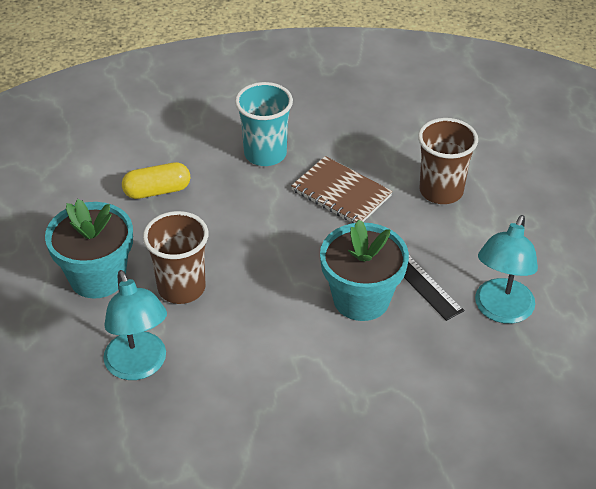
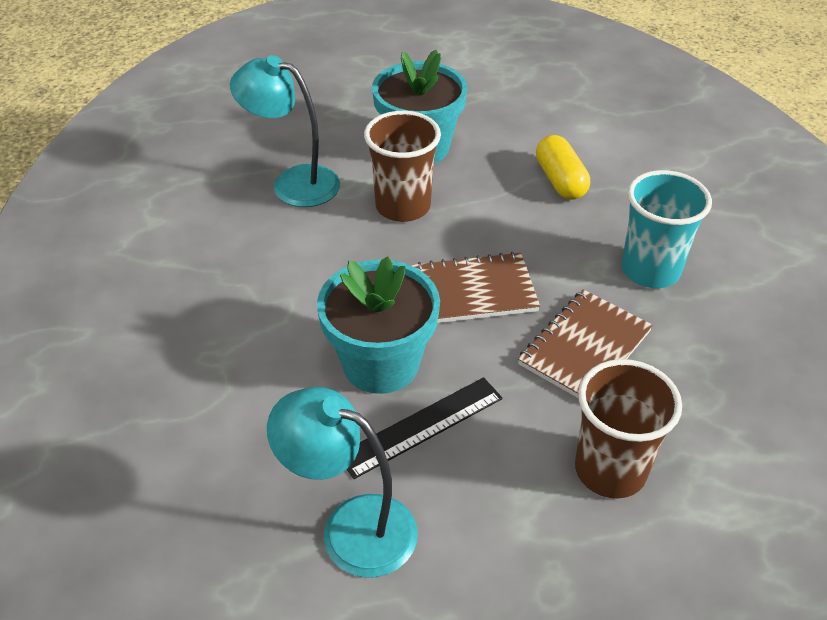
camera: 90 degrees right, 0 degrees up
turquoise lamp [103,270,167,380] -> turquoise lamp turned 45 degrees clockwise [230,55,340,207]
none -> brown notebook [410,252,540,323]

